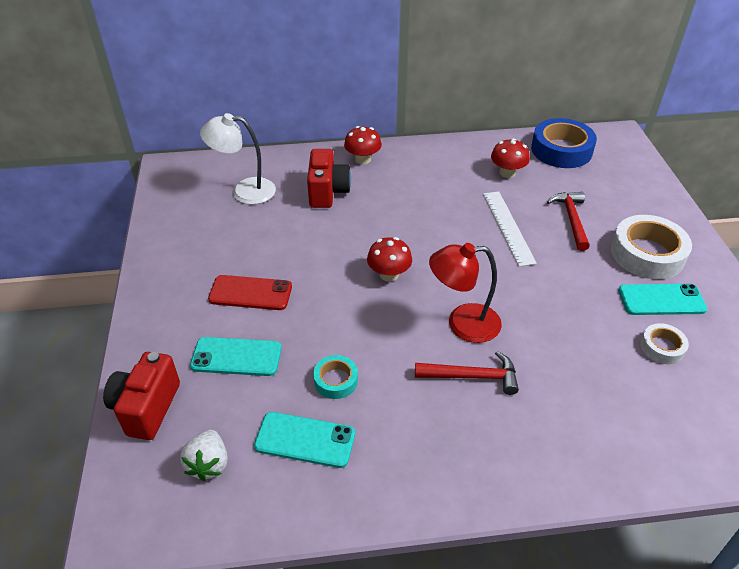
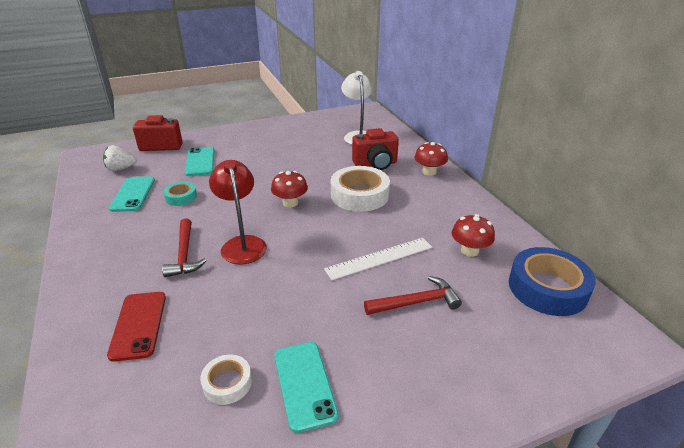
camera: 75 degrees right, 10 degrees down
red phone [208,275,292,310] -> red phone moved to [107,292,166,362]
white tape [611,215,692,279] -> white tape moved to [331,166,390,212]

